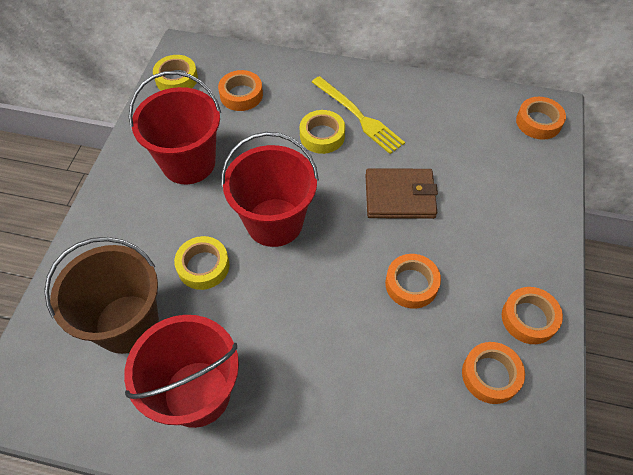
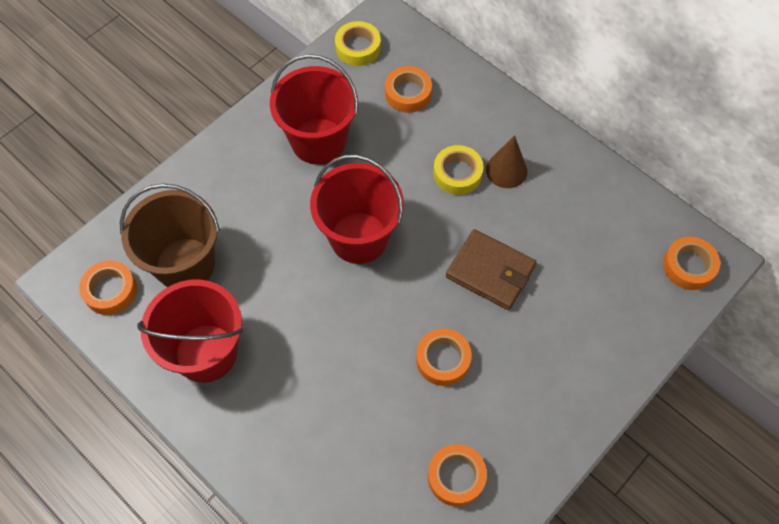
camera: 30 degrees right, 5 degrees up
yellow tape [174,236,229,290] -> none
yellow fork [312,76,405,154] -> brown cone [486,135,527,188]
orange tape [502,287,563,344] -> orange tape moved to [79,261,137,315]

